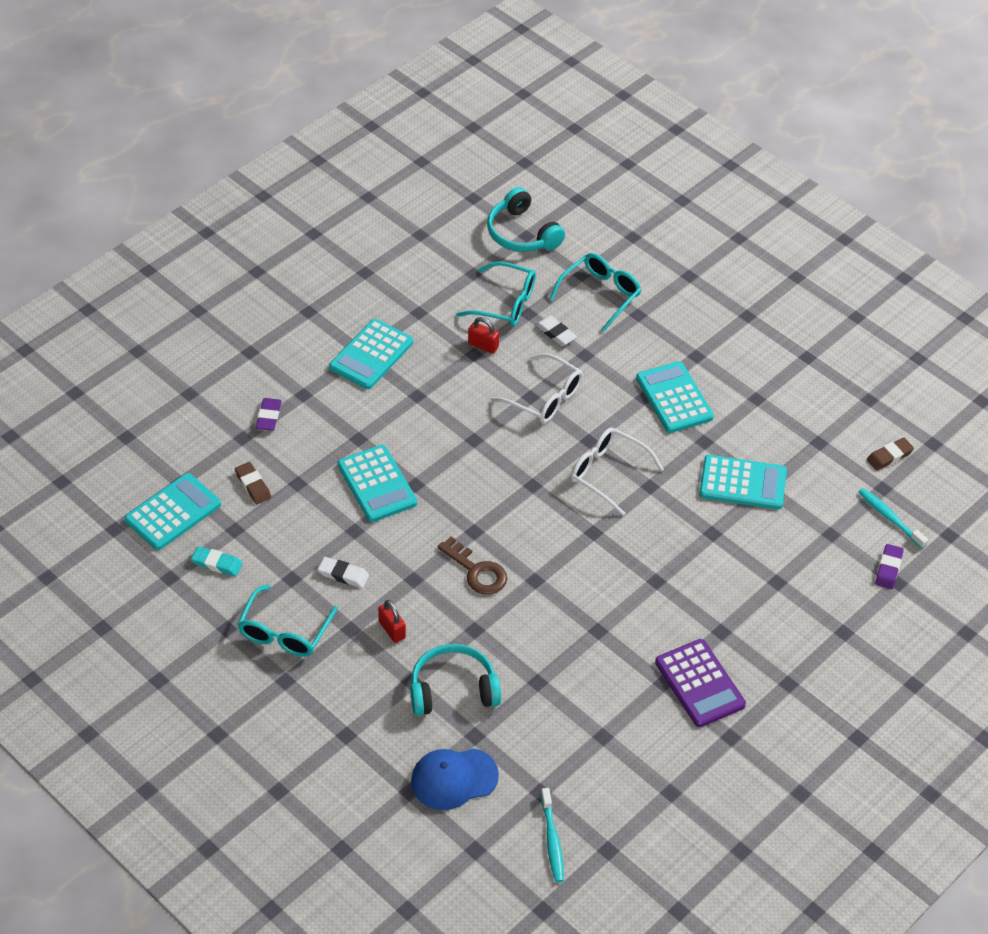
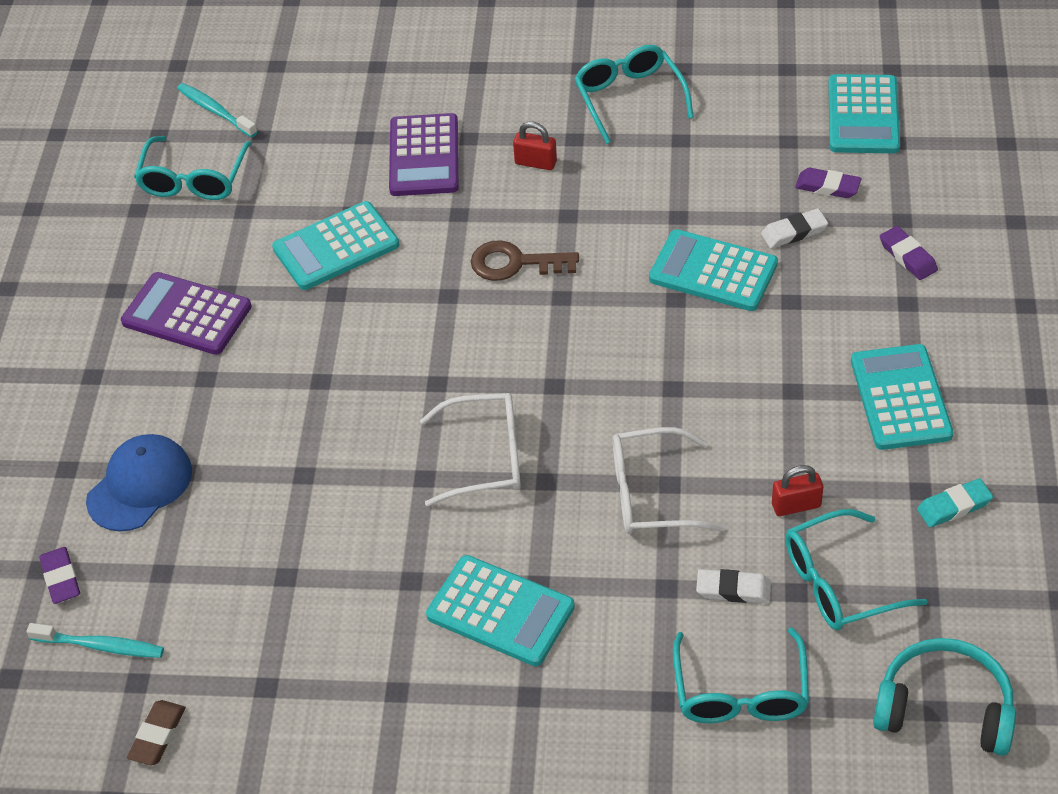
camera: 145 degrees right, 0 degrees up
turquoise eraser [191,546,243,576] -> turquoise eraser moved to [917,478,993,528]
brown eraser [235,462,271,504] -> purple eraser [795,168,861,198]
white eraser [318,557,369,588] -> white eraser moved to [761,209,828,248]
turquoise headphones [410,644,501,716] -> purple calculator [389,113,459,196]
blue cap [411,748,499,810] -> blue cap moved to [86,434,192,532]
turquoise calculator [699,455,787,510] -> turquoise calculator moved to [272,201,399,290]
none -> turquoise glasses [134,136,252,200]

